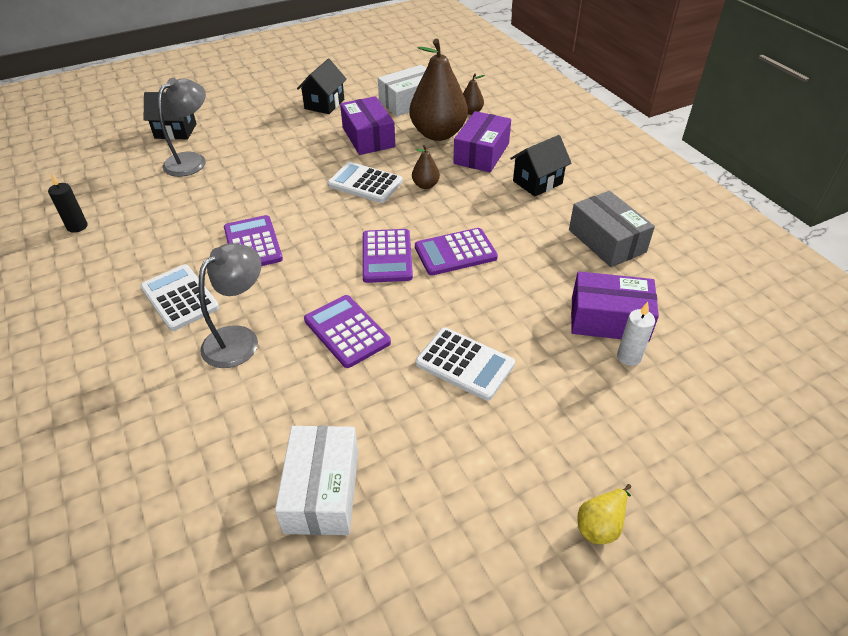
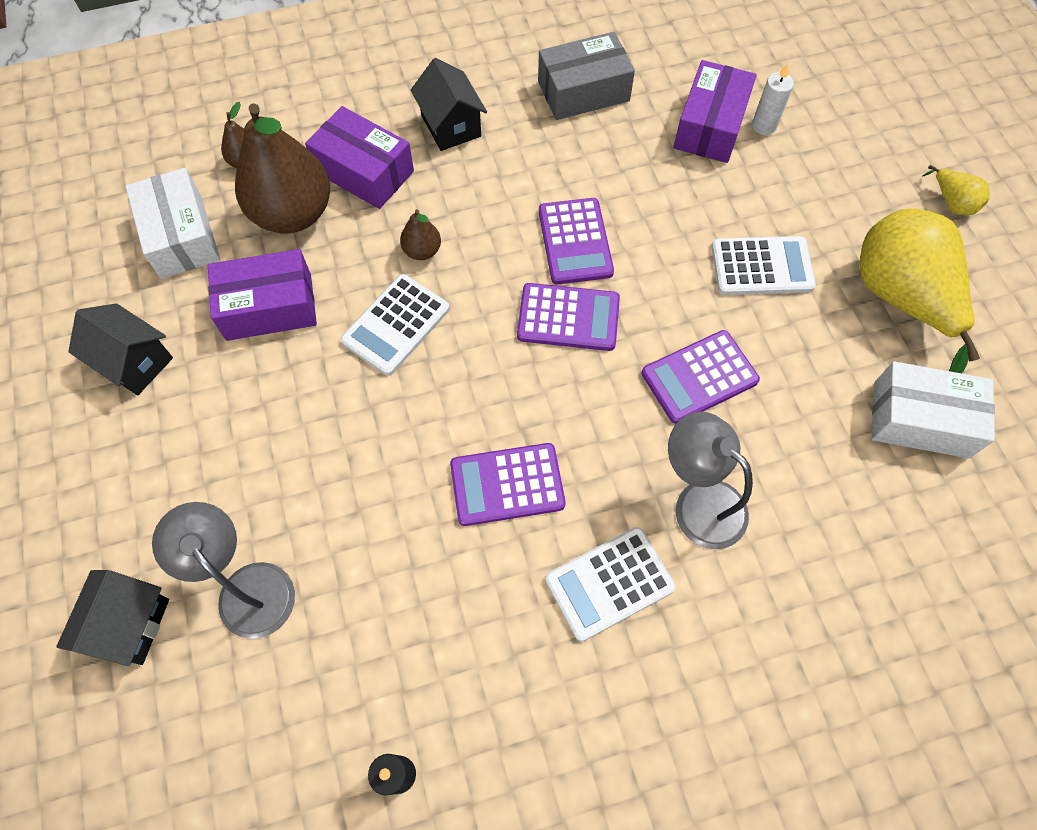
camera: 80 degrees left, 20 degrees up
white calculator [416,328,515,401] -> white calculator turned 45 degrees clockwise [711,236,816,295]
none -> yellow pear [860,209,980,373]

